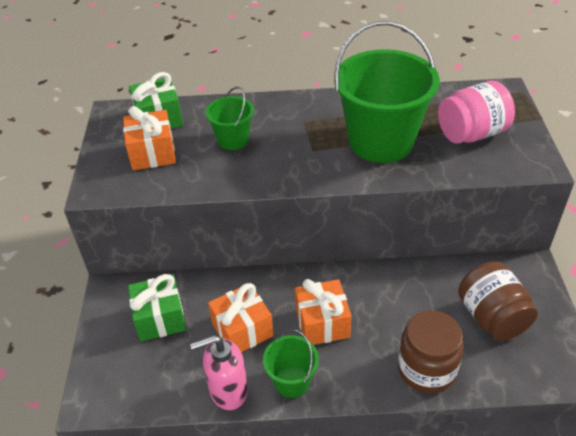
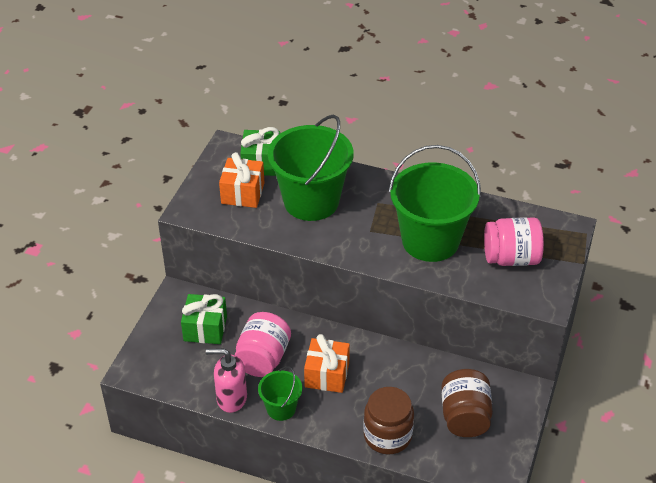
camera: 20 degrees right, 0 degrees up
green bucket [205,86,254,150] -> green bucket [268,115,354,221], size x2.04
orange gift [208,283,274,352] -> pink jar [235,312,291,377]

